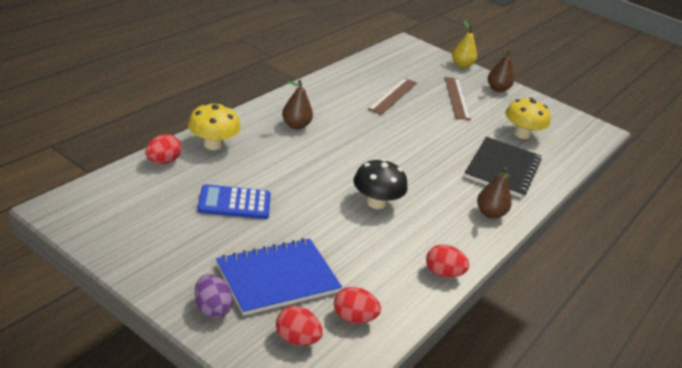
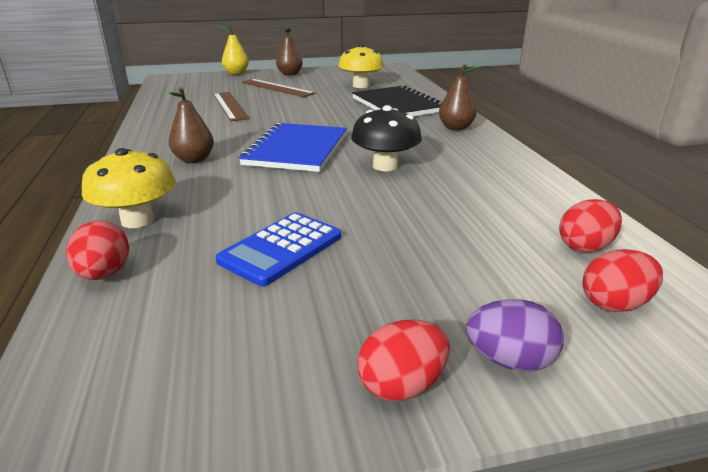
camera: 45 degrees left, 5 degrees down
blue notebook [216,238,342,316] -> blue notebook moved to [239,123,347,172]
red egg [426,244,469,278] -> red egg moved to [357,319,450,401]

